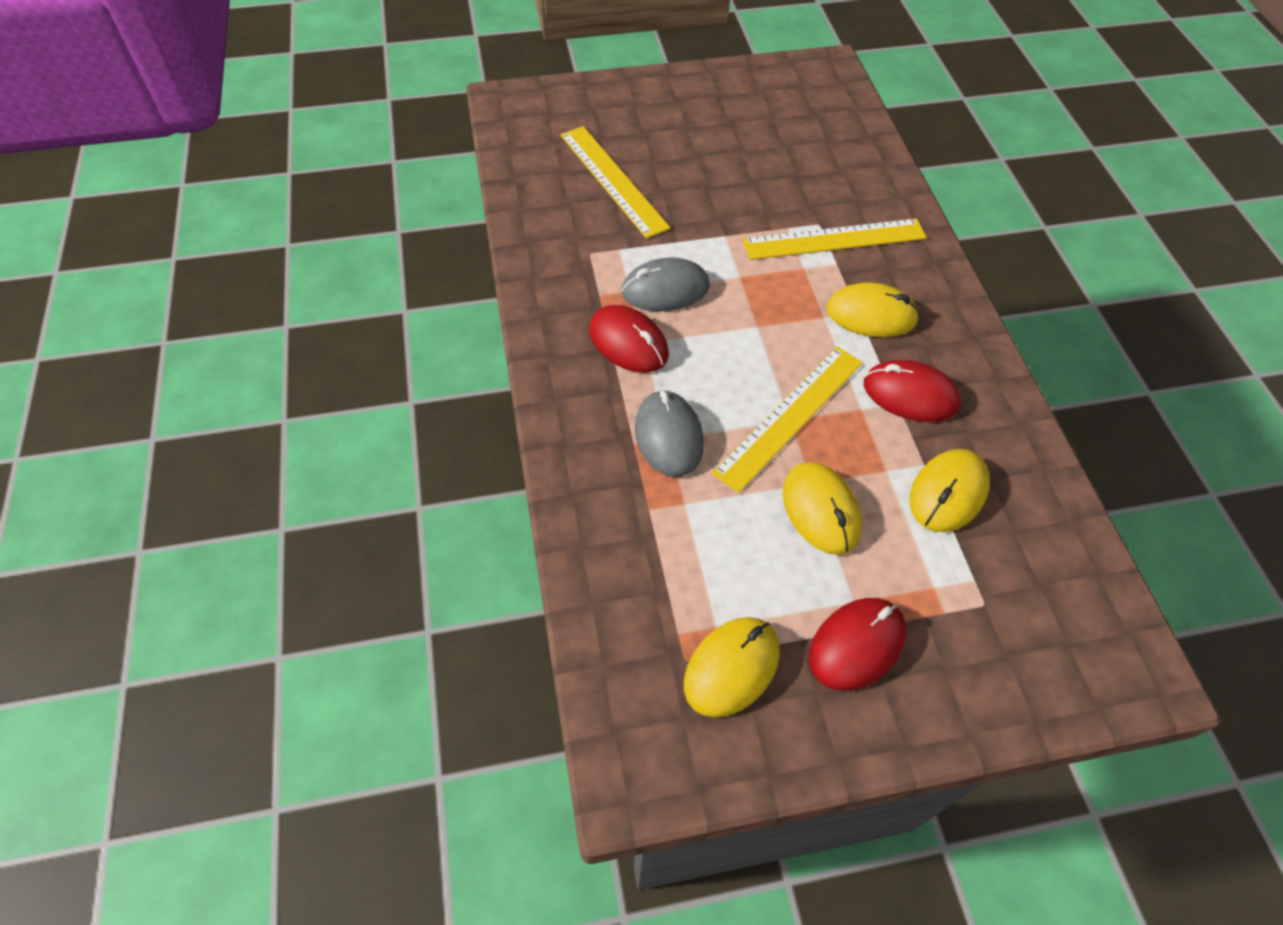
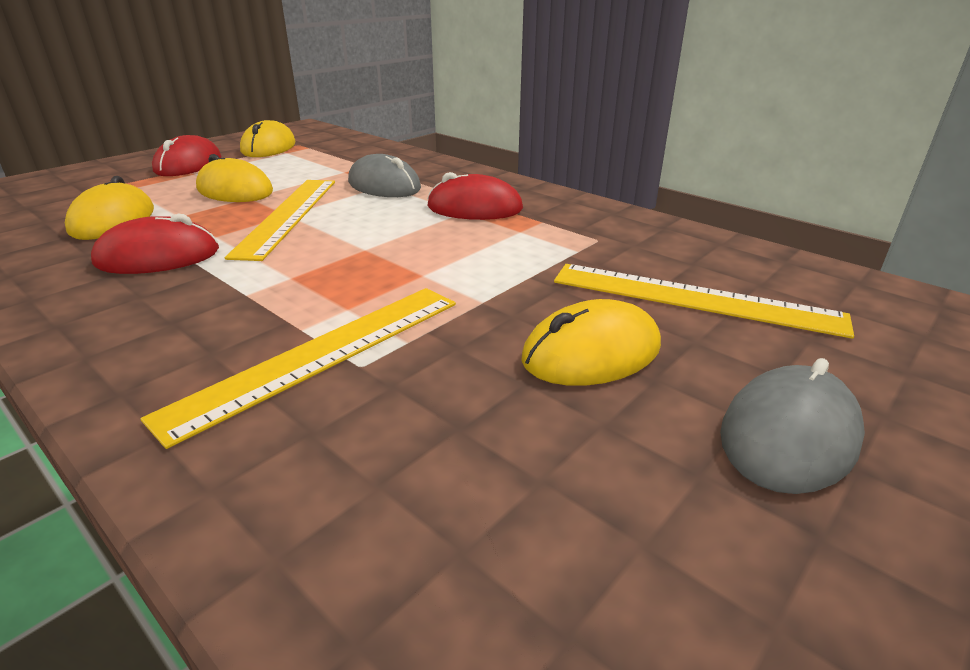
camera: 145 degrees right, 25 degrees down
grey mouse [621,257,710,311] -> grey mouse moved to [720,358,865,494]
yellow mouse [826,283,920,337] -> yellow mouse moved to [521,299,661,386]

